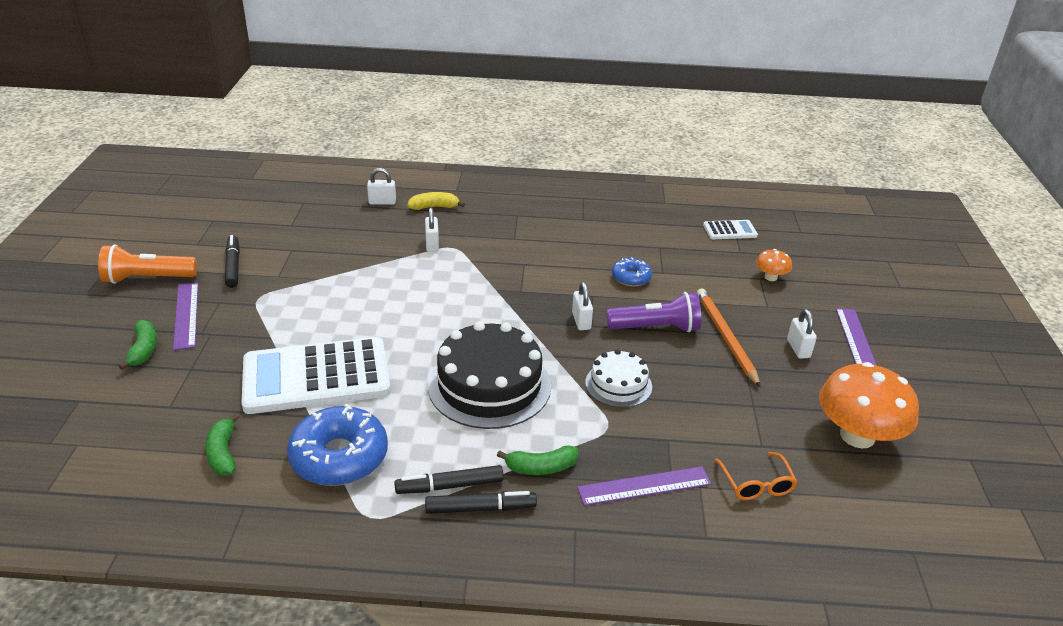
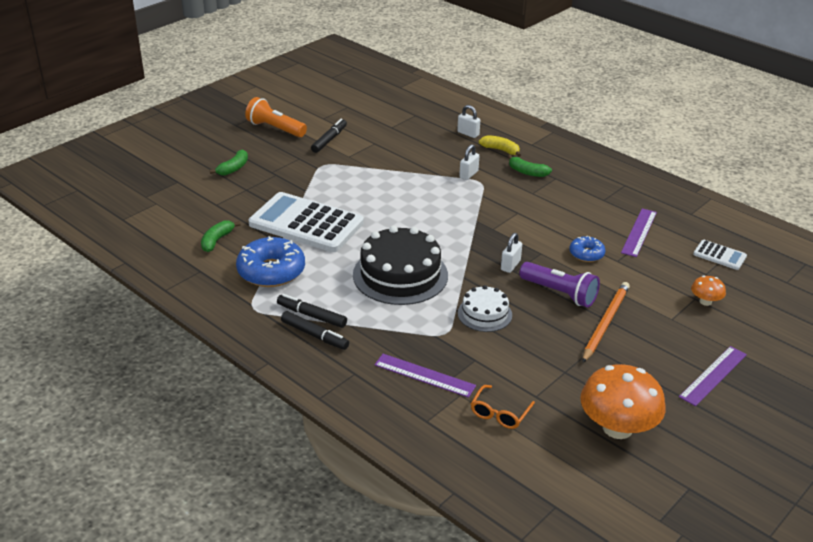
camera: 40 degrees right, 0 degrees up
purple ruler [173,283,198,350] -> purple ruler moved to [621,209,657,257]
green banana [497,445,578,475] -> green banana moved to [508,155,552,177]
white padlock [787,309,817,359] -> none

